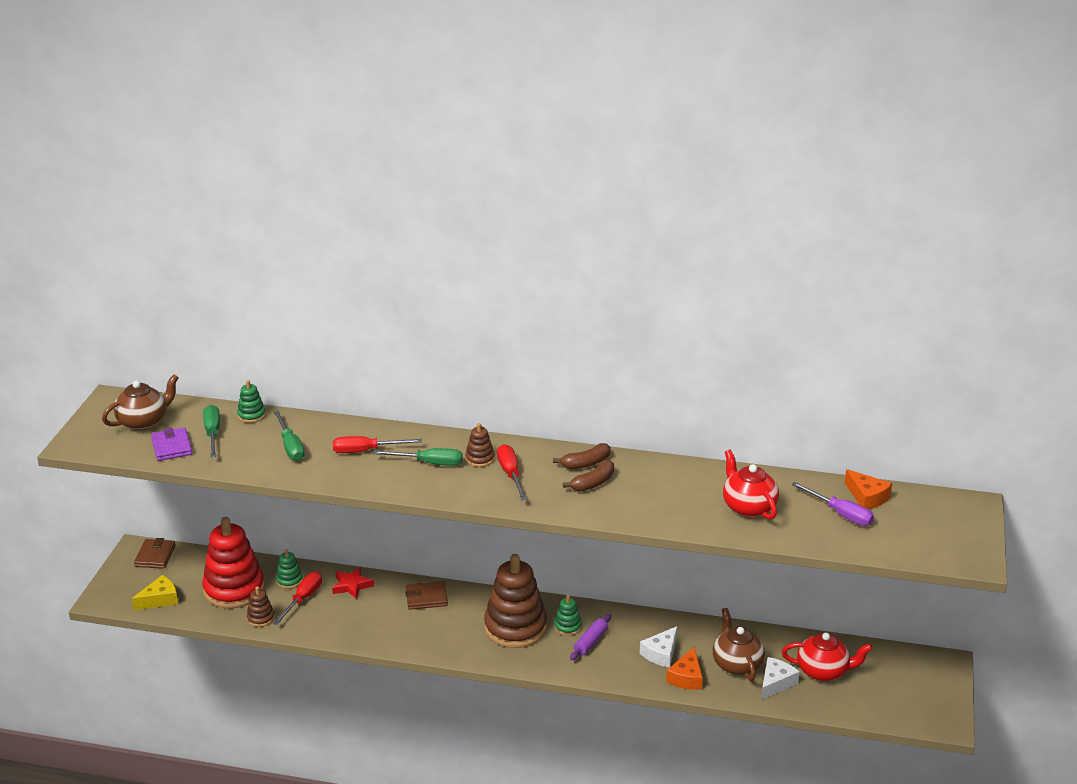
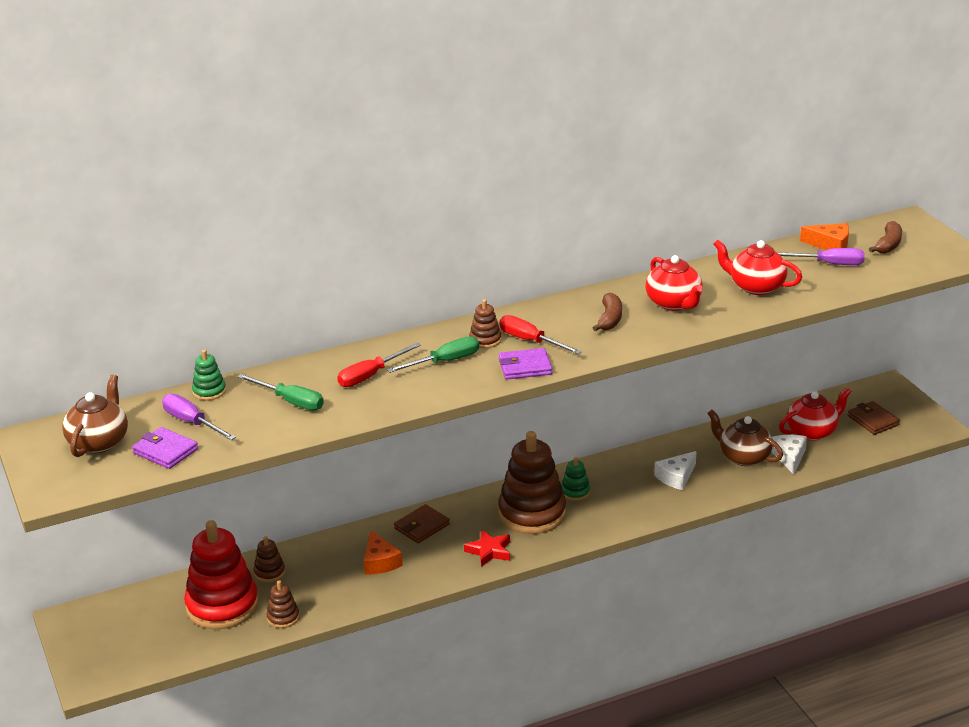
camera: 35 degrees left, 0 degrees up
yellow cheese [132,575,178,610] -> none
brown wallet [134,538,176,569] -> brown wallet moved to [848,401,900,435]
green screwdriver [203,405,220,457] -> purple screwdriver [162,394,236,440]
red screwdriver [273,572,322,625] -> none
green stacking toy [276,549,303,589] -> brown stacking toy [254,536,285,582]
red star [332,567,374,599] -> red star moved to [464,530,510,567]
brown banana [553,443,611,469] -> brown banana moved to [869,221,902,254]
purple rolling pin [570,614,611,660] -> none
white cheese [640,626,677,668] -> white cheese turned 45 degrees clockwise [654,451,697,490]
orange cheese [666,647,703,690] -> orange cheese moved to [364,530,403,575]
none -> purple wallet [499,348,552,380]
none -> red teapot [645,255,703,311]

